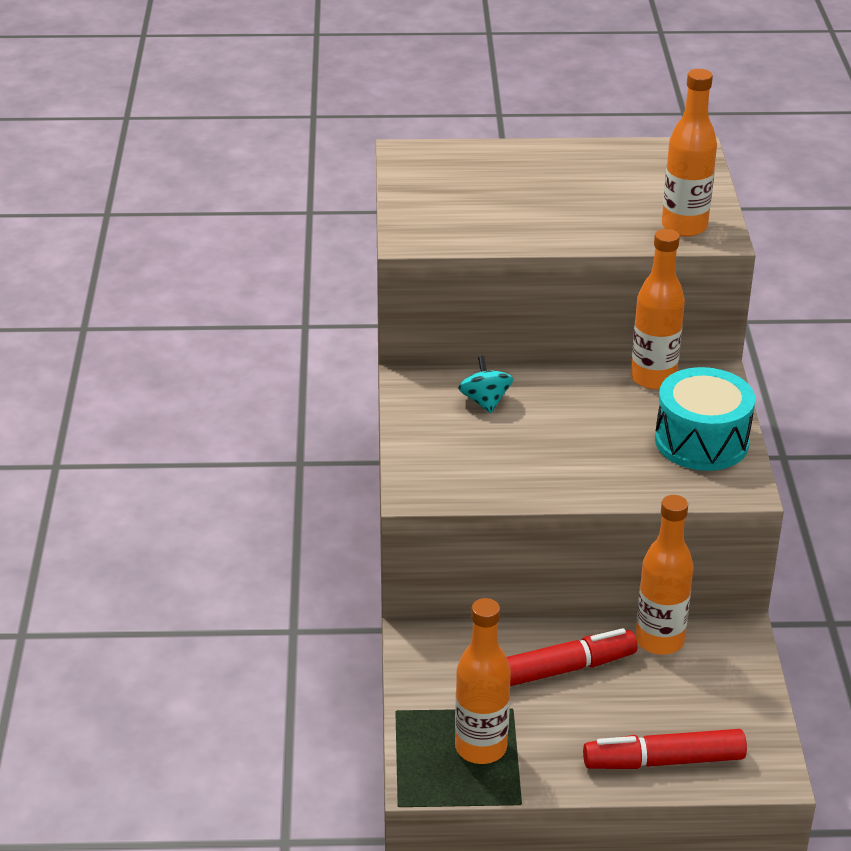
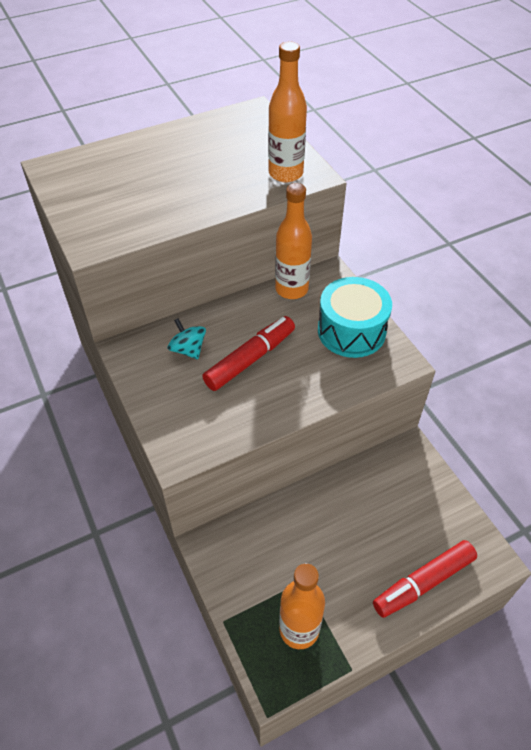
camera: 25 degrees left, 15 degrees up
red marker [506,628,637,686] -> red marker moved to [202,316,295,391]
orange bottle [635,495,694,655] -> none

